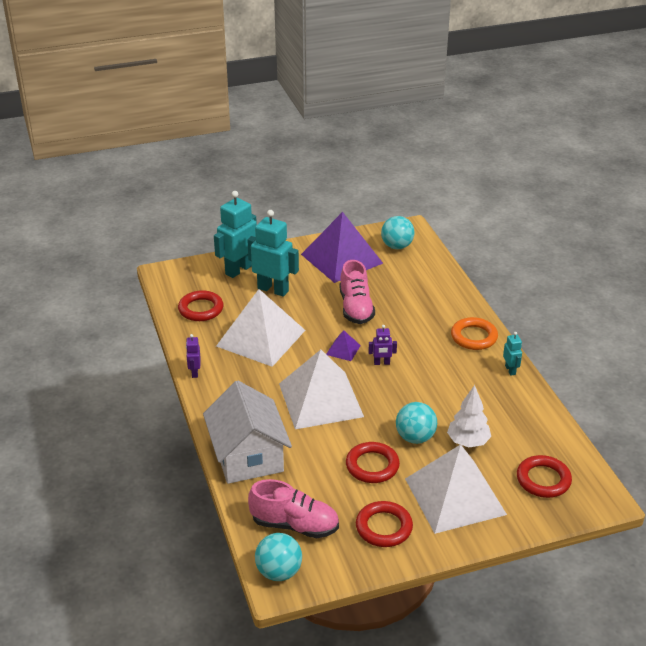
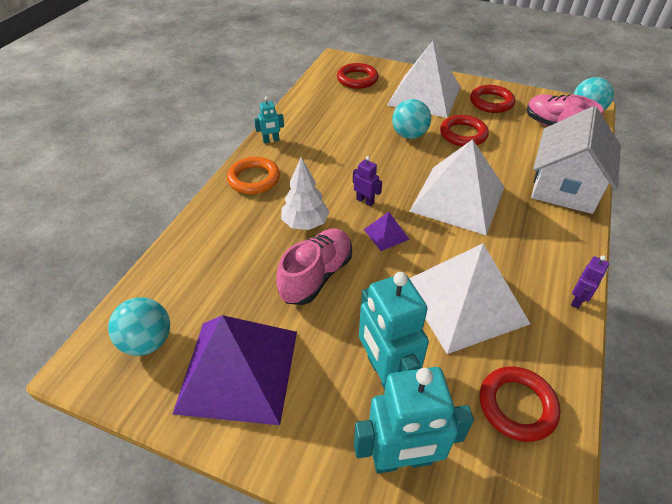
camera: 140 degrees left, 10 degrees up
white tree [447,385,491,447] -> white tree moved to [281,157,329,230]
turquoise robot [503,332,522,375] -> turquoise robot turned 135 degrees counterclockwise [254,97,284,143]

